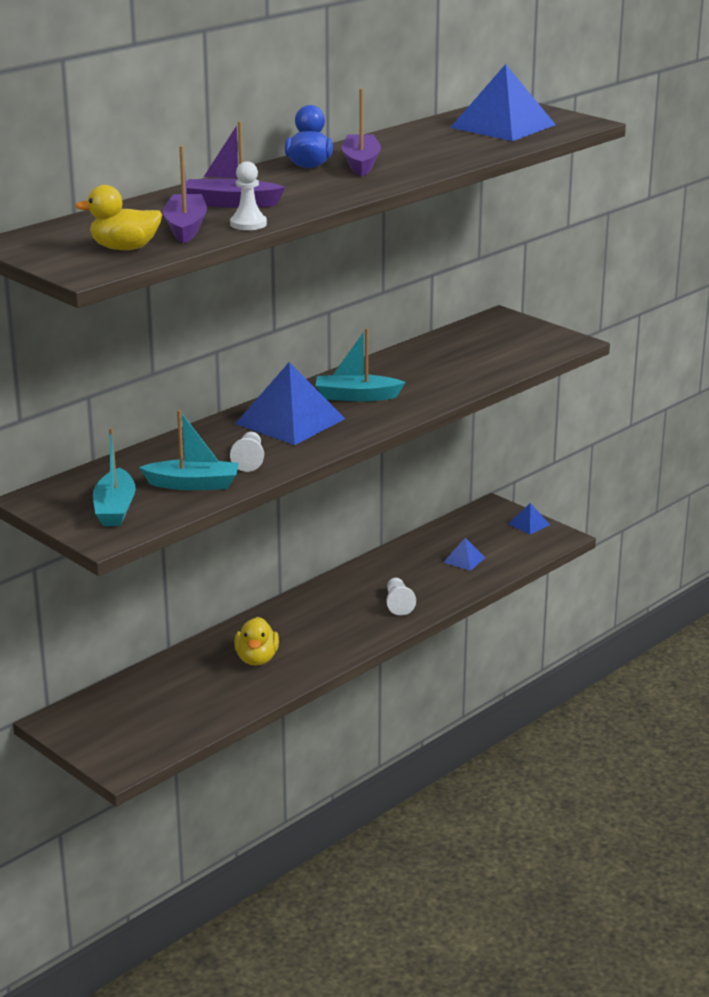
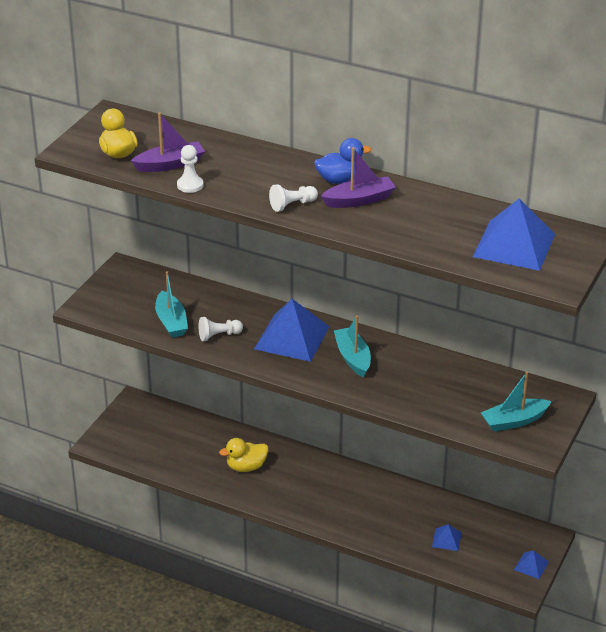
camera: 70 degrees right, 10 degrees up
turquoise boat [93,428,136,526] -> turquoise boat moved to [481,371,552,432]
purple boat [186,121,286,208] -> none
white pawn [386,578,416,616] -> white pawn moved to [269,184,318,212]

